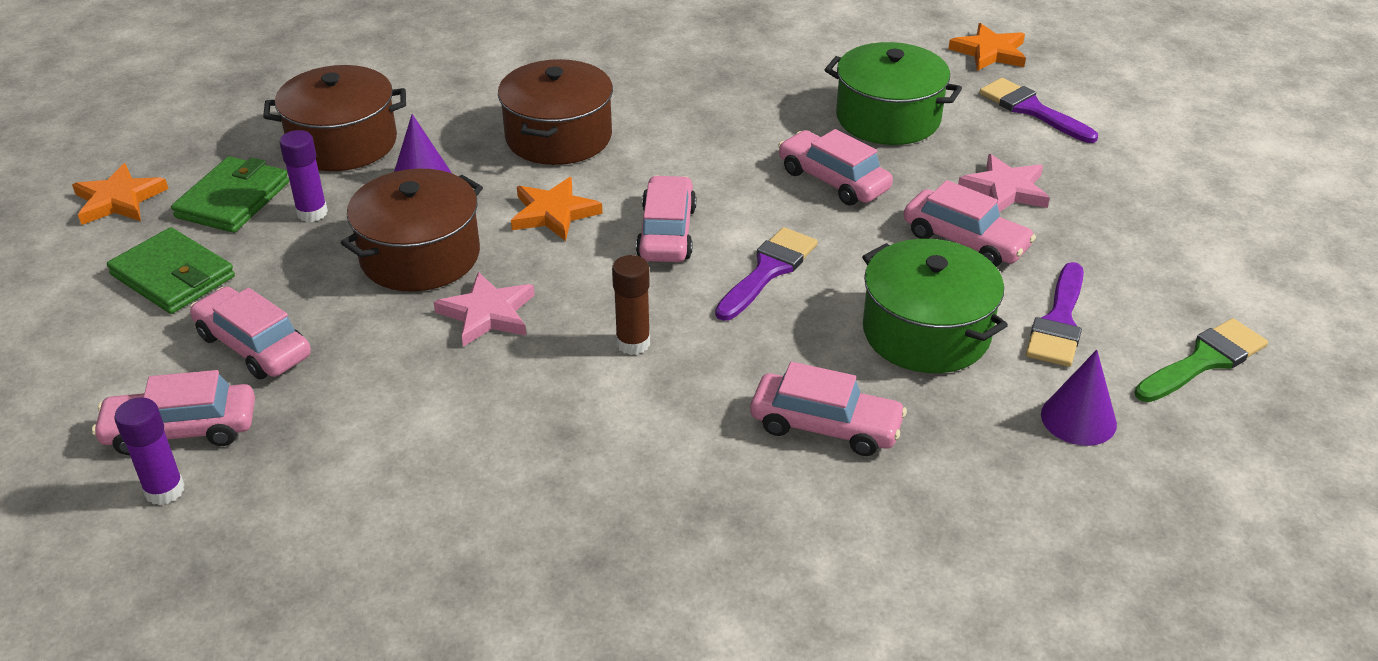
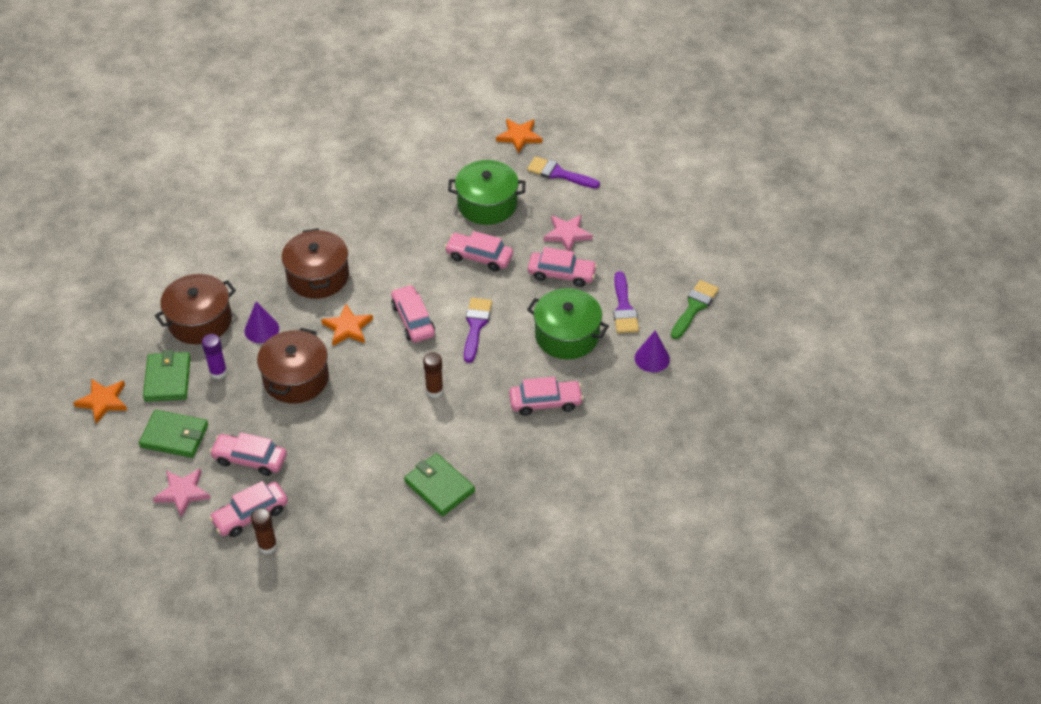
camera: 25 degrees left, 10 degrees up
purple glue stick [114,397,184,505] -> brown glue stick [251,508,277,554]
pink star [434,272,535,347] -> pink star moved to [153,468,211,517]
none -> green wallet [404,453,475,516]

